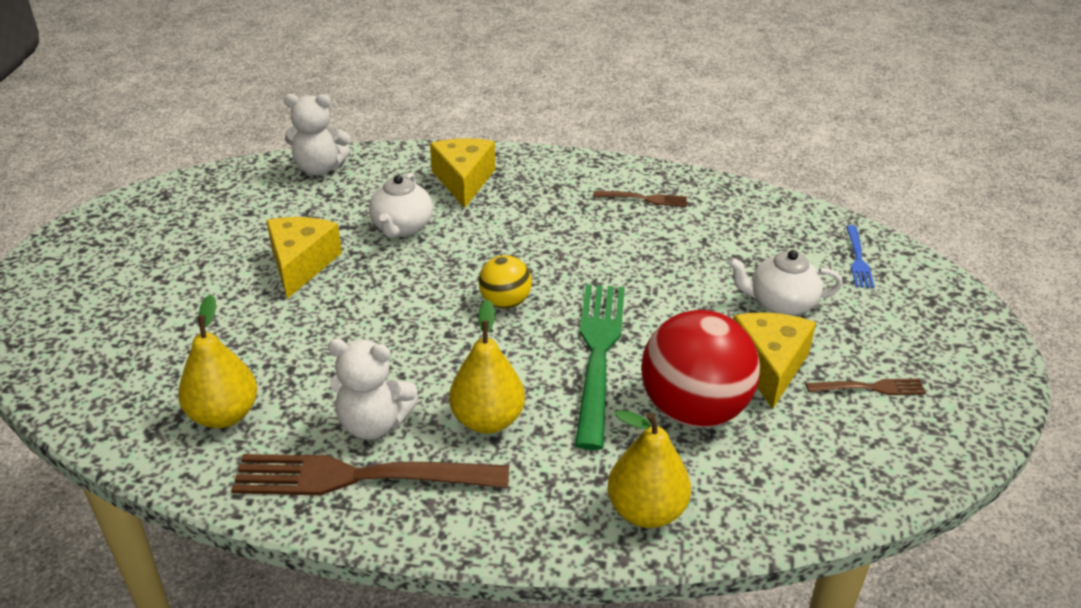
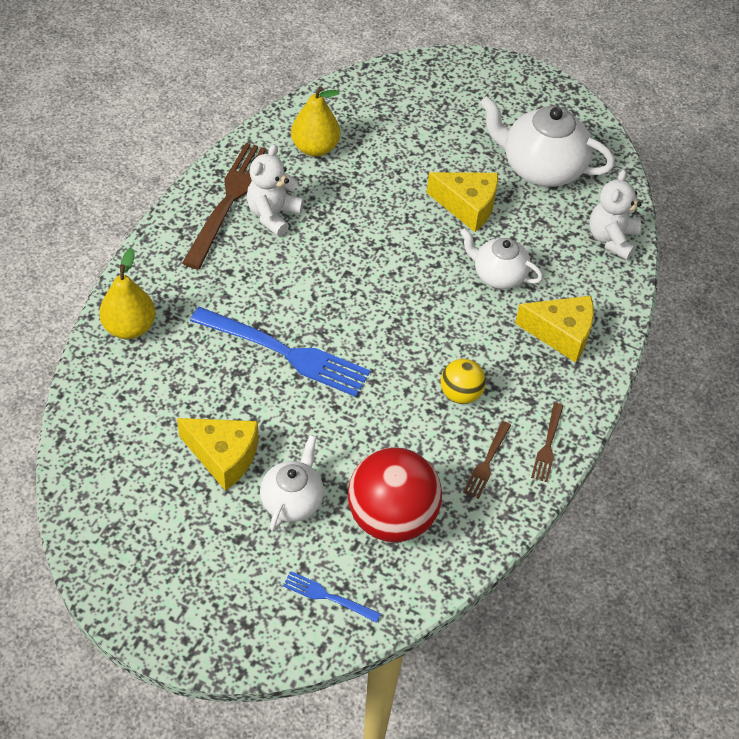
camera: 105 degrees right, 15 degrees up
yellow pear [449,300,525,434] -> none
yellow ball [479,255,532,309] -> yellow ball moved to [441,359,486,404]
green fork [575,284,625,450] -> blue fork [190,307,371,397]
red ball [641,310,760,428] -> red ball moved to [348,447,442,542]
brown fork [806,379,926,395] -> brown fork moved to [531,403,563,482]
none -> white teapot [480,96,615,187]

